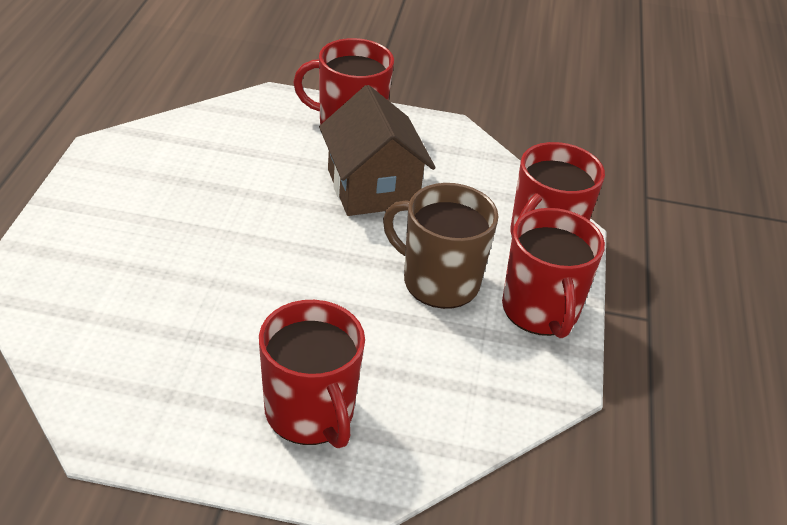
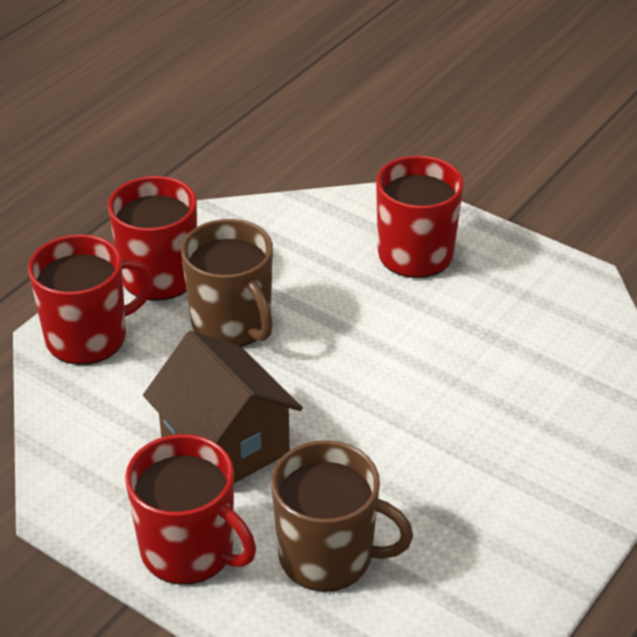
camera: 150 degrees left, 0 degrees up
brown house [319,85,436,216] -> brown house turned 45 degrees counterclockwise [143,331,303,483]
none -> brown mug [271,440,413,592]

